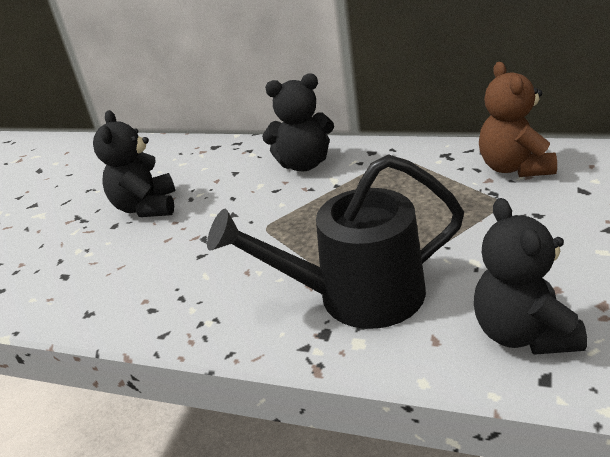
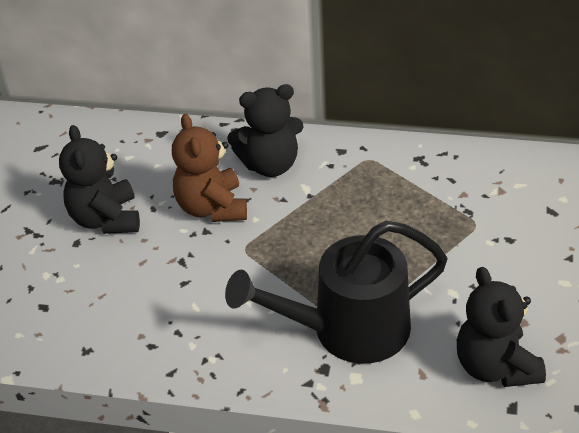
camera: 10 degrees left, 10 degrees up
brown teddy bear [479,62,557,177] -> brown teddy bear moved to [172,114,247,222]

